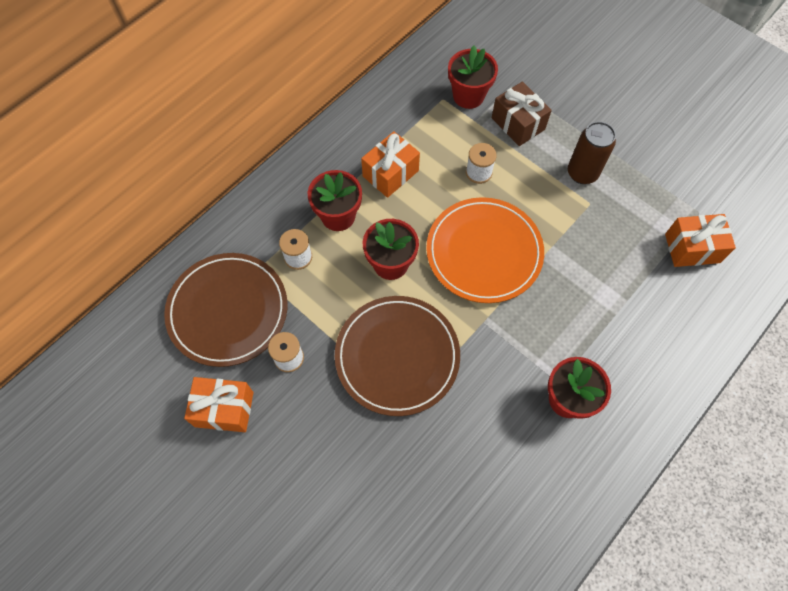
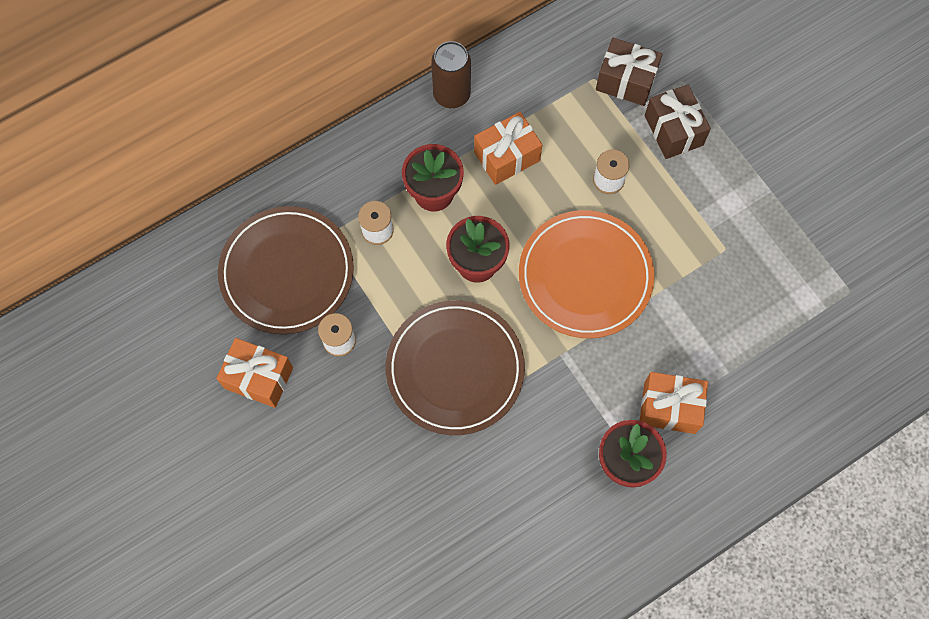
camera: 15 degrees right, 5 degrees up
red flower pot [448,46,498,109] -> brown gift [596,38,662,106]
brown can [568,122,616,184] -> brown can moved to [431,41,471,108]
orange gift [665,214,736,267] -> orange gift moved to [640,372,708,434]

